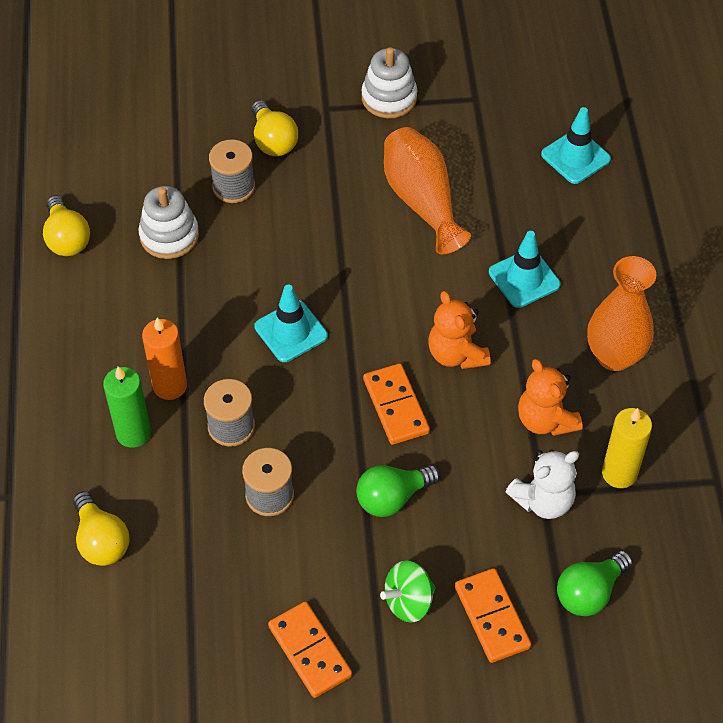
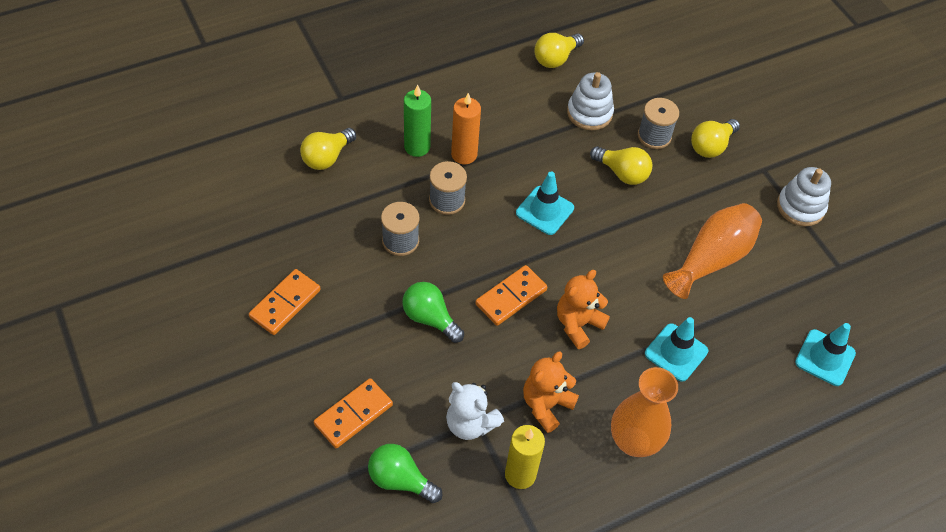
camera: 65 degrees right, 0 degrees up
green spinning top [380,560,436,623] -> none
none -> yellow light bulb [590,146,652,185]

